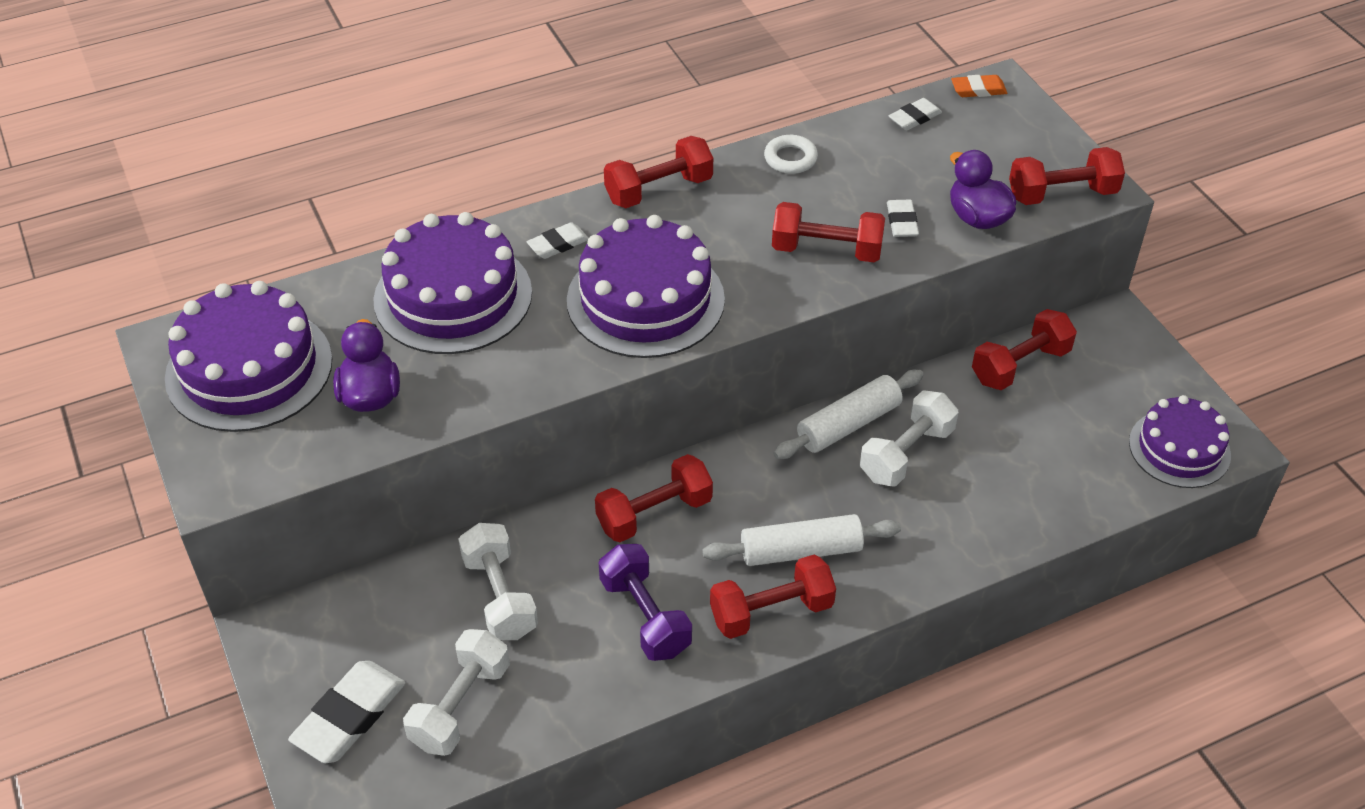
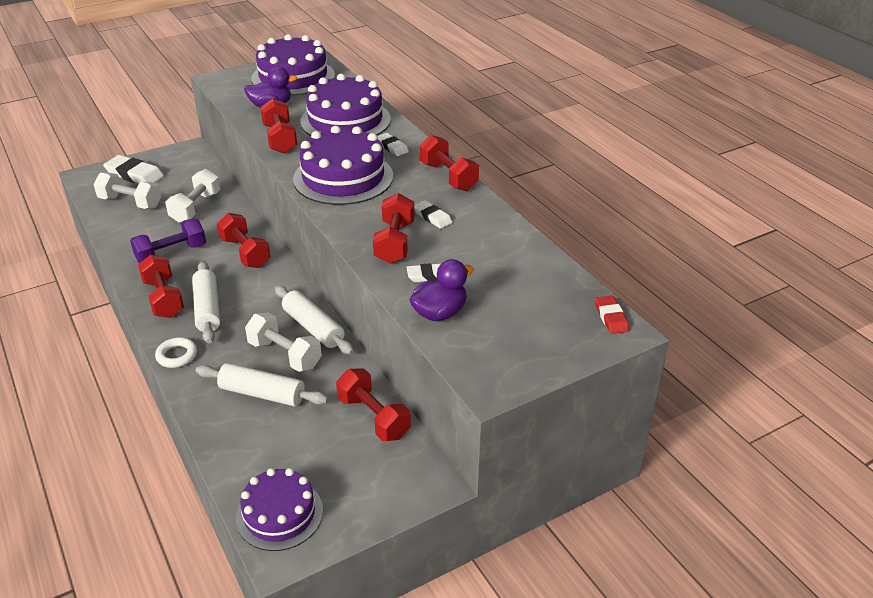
camera: 85 degrees right, 10 degrees down
white dumbbell [458,523,538,640] -> white dumbbell turned 45 degrees counterclockwise [165,169,221,223]
white ring [764,135,818,174] -> white ring moved to [155,337,197,368]
white eraser [888,98,942,130] -> white eraser moved to [414,200,452,229]
orange eraser [951,75,1007,97] -> red eraser [595,296,629,334]
red dumbbell [1009,147,1125,205] -> red dumbbell moved to [261,98,297,154]
none -> white rolling pin [196,363,328,406]

